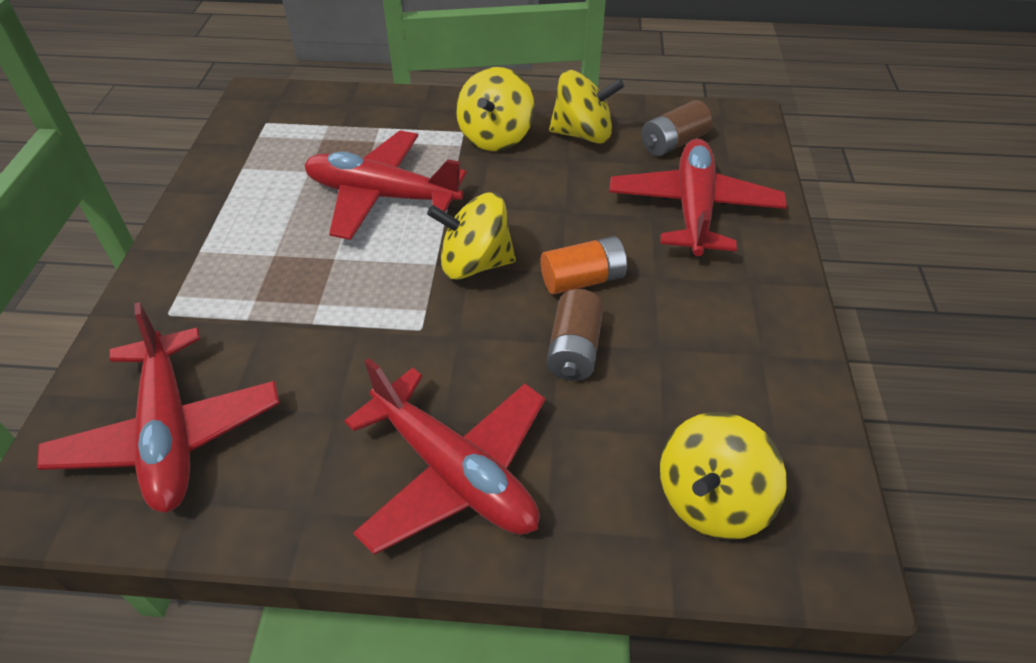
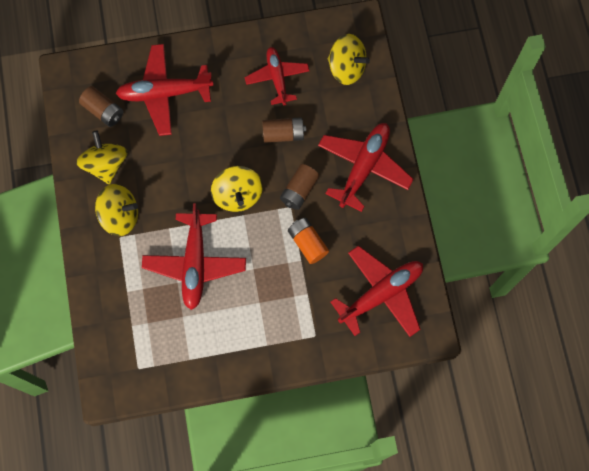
camera: 105 degrees left, 25 degrees up
orange battery [540,236,627,294] -> orange battery moved to [288,218,329,264]
none -> red plane [245,47,310,105]
none -> brown battery [280,164,320,210]

